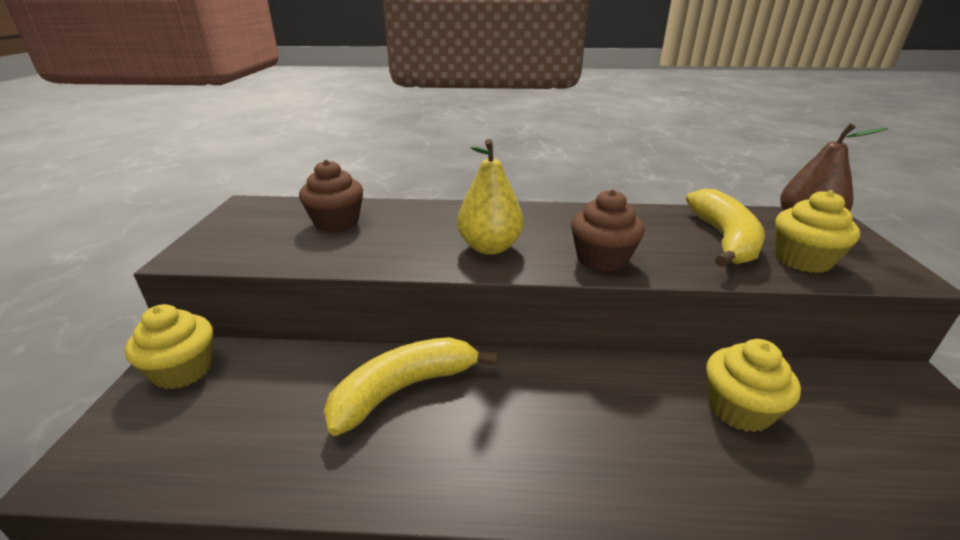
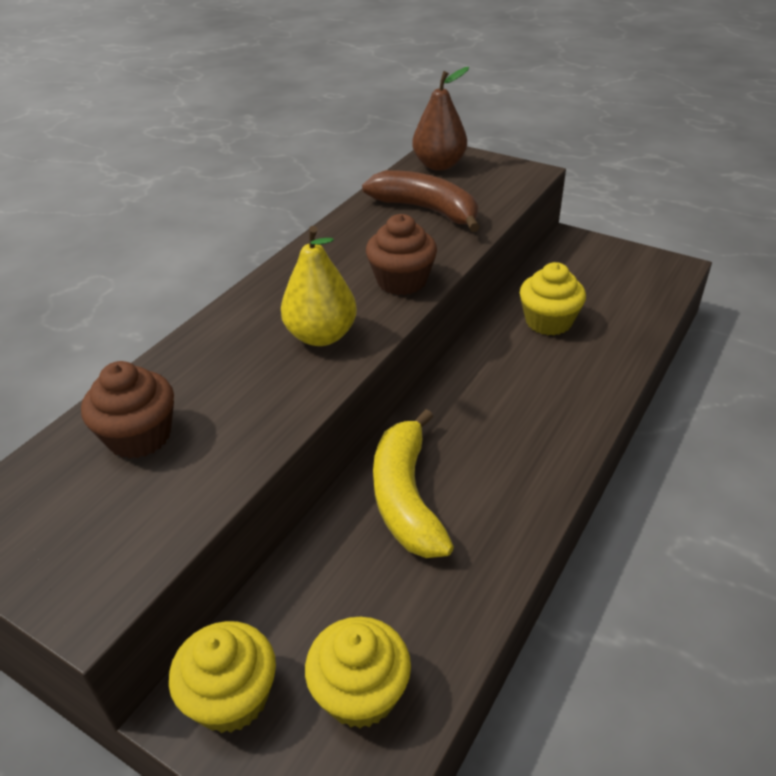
camera: 60 degrees left, 10 degrees up
yellow banana [686,189,765,267] -> brown banana [362,170,480,232]
yellow cupcake [775,190,860,273] -> yellow cupcake moved to [305,617,411,728]

